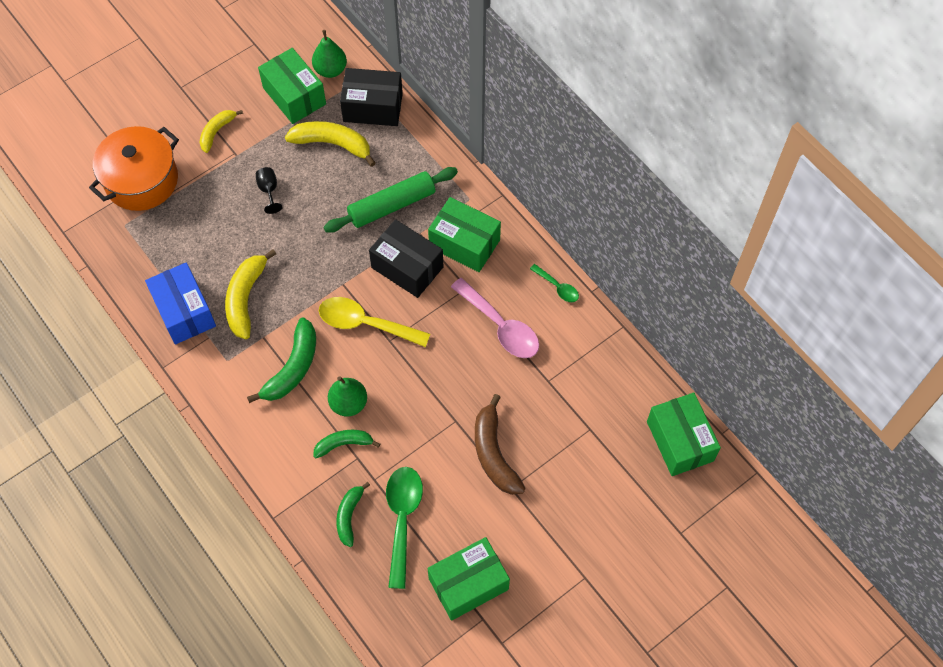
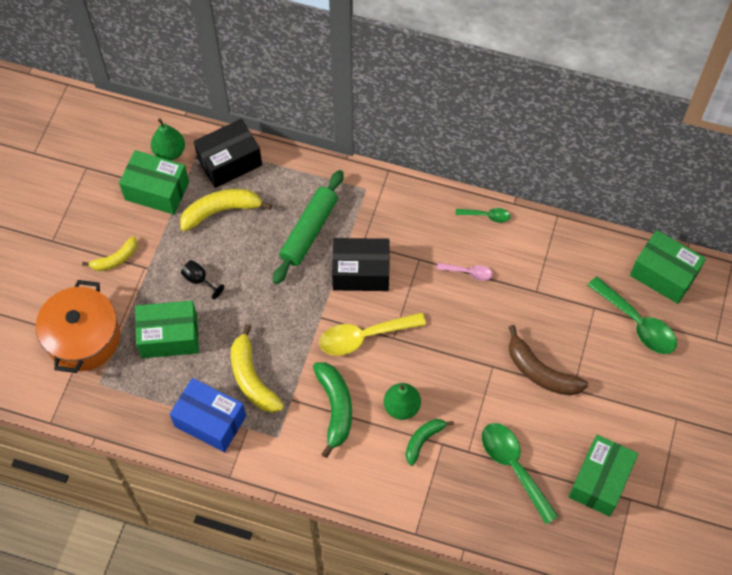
camera: 35 degrees left, 0 degrees up
yellow banana [199,110,243,153] -> yellow banana turned 120 degrees counterclockwise [82,236,137,271]
green banana [336,482,370,547] -> none
green box [428,197,501,272] -> green box moved to [135,301,199,358]
pink spoon [451,278,539,358] -> pink spoon [437,263,493,281], size x0.52
none -> green spoon [588,276,677,354]

